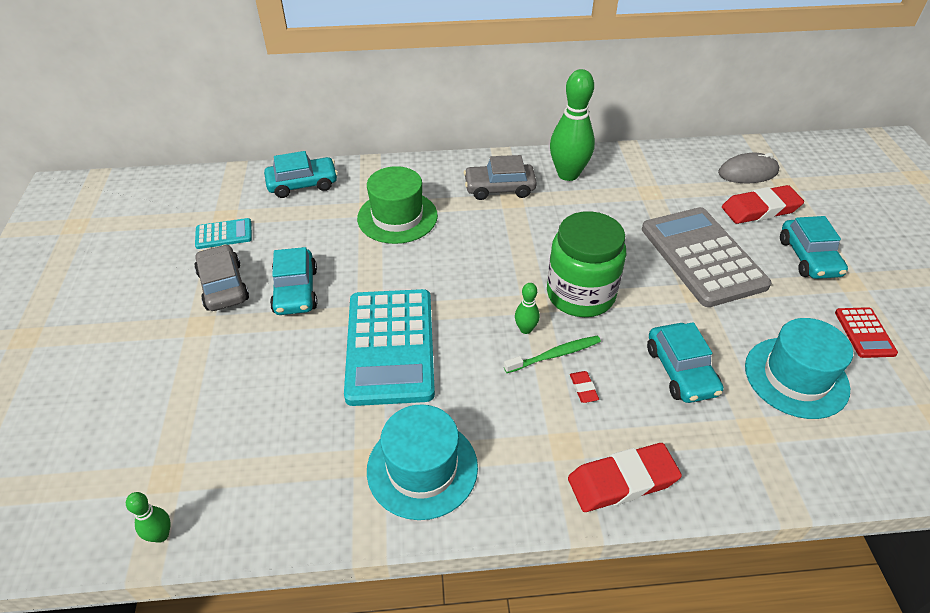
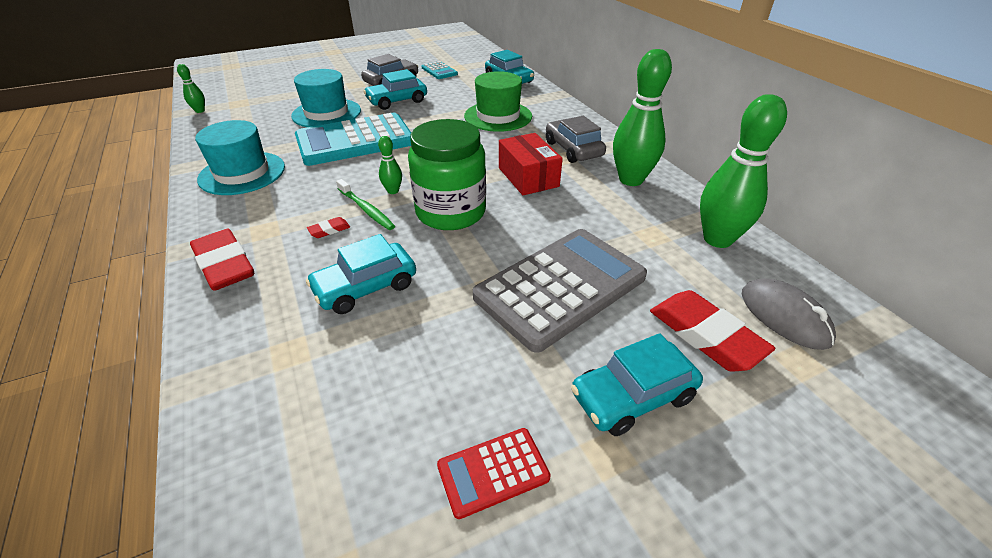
camera: 70 degrees right, 5 degrees down
turquoise hat [745,318,853,419] -> turquoise hat moved to [291,69,361,127]
none -> red box [499,133,563,195]
none -> green bowling pin [700,94,787,248]

